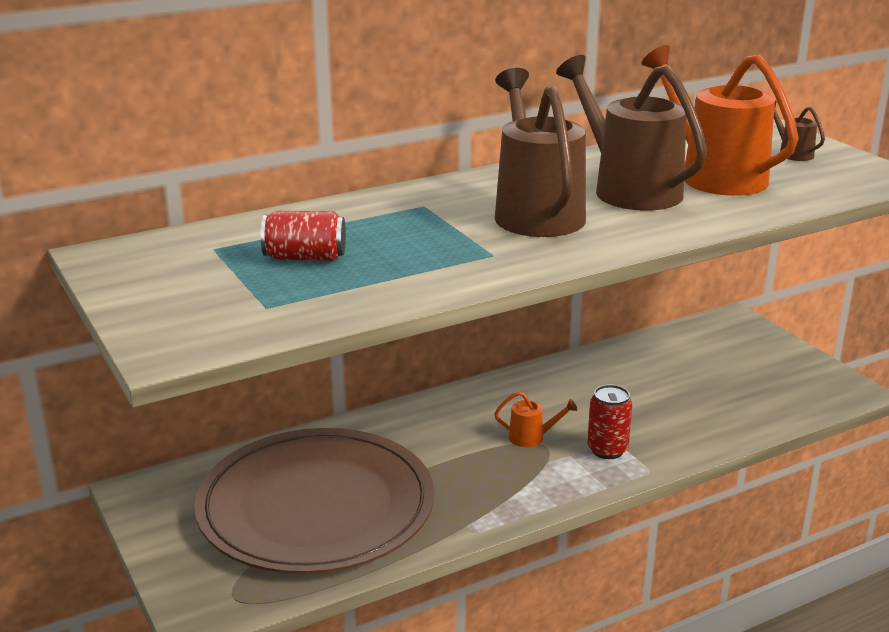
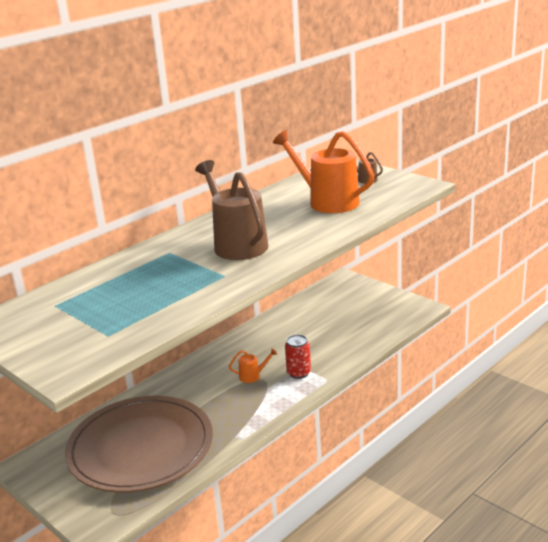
camera: 15 degrees left, 0 degrees up
red can [261,211,346,261] -> none
brown watering can [556,55,708,211] -> none

